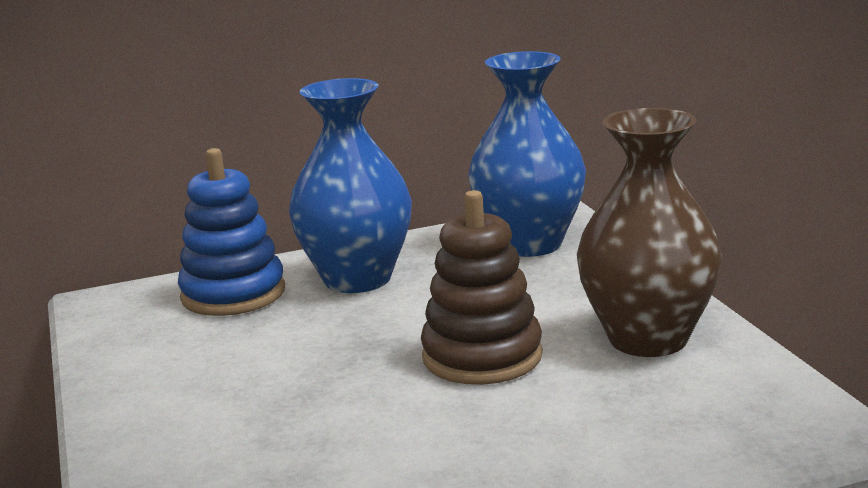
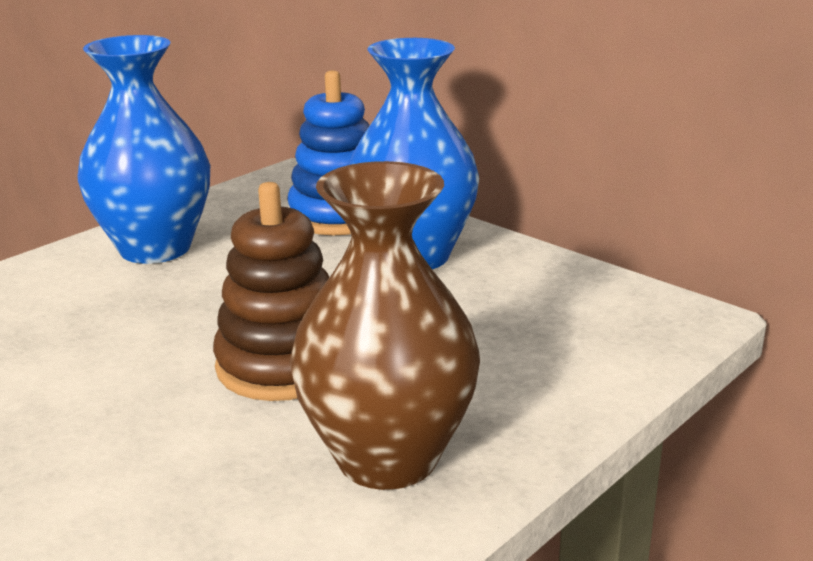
camera: 60 degrees right, 5 degrees up
blue vase [468,51,586,257] -> blue vase moved to [77,35,210,264]

